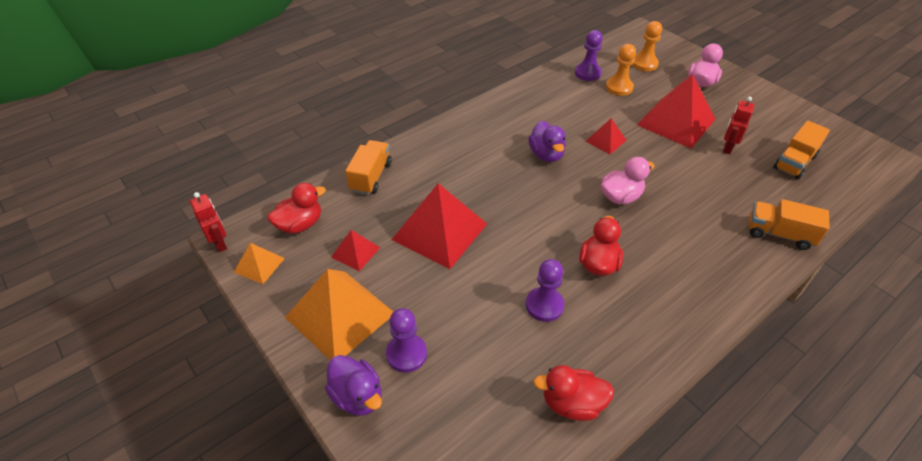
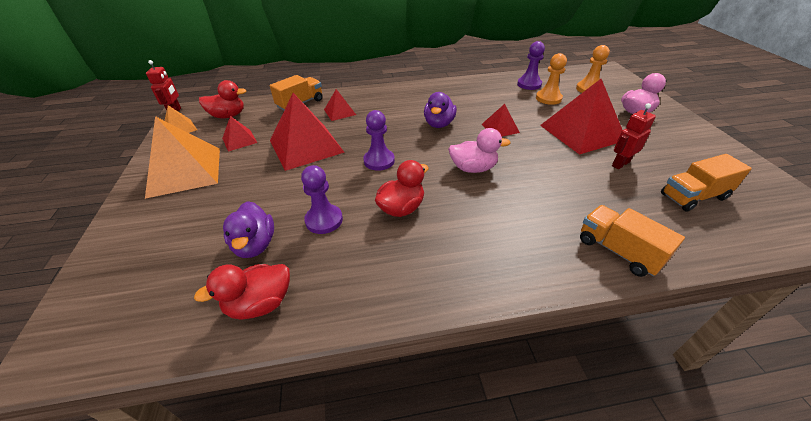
camera: 30 degrees right, 5 degrees down
purple duck [325,355,382,416] -> purple duck moved to [223,201,274,258]
purple pawn [386,308,427,373] -> purple pawn moved to [363,110,395,171]
red duck [533,365,614,421] -> red duck turned 60 degrees counterclockwise [194,264,290,320]
none -> red pyramid [324,89,356,121]

